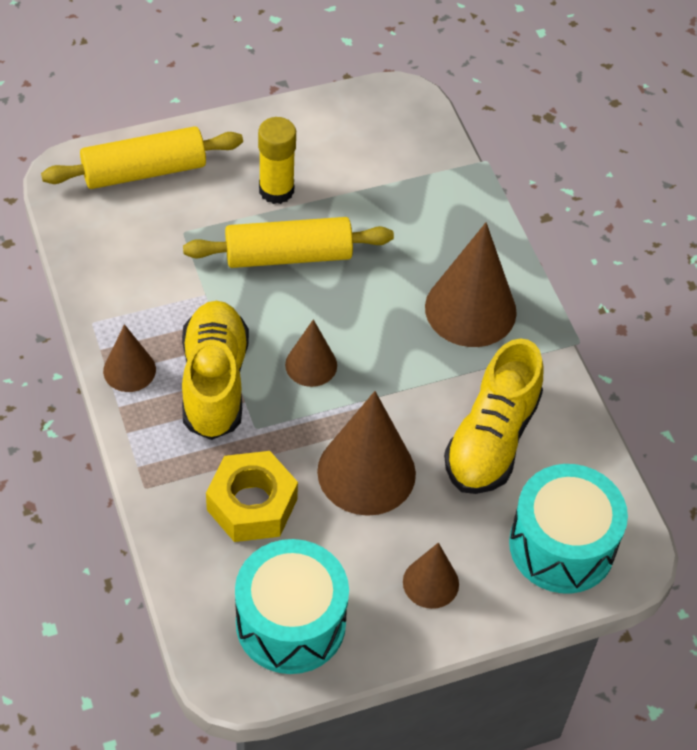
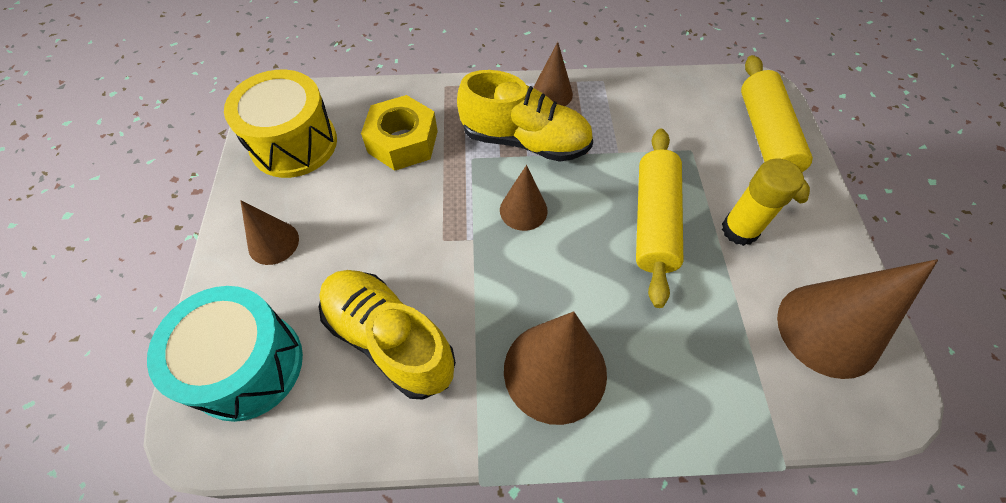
camera: 110 degrees right, 5 degrees up
turquoise drum [235,539,349,674] -> yellow drum [224,70,337,178]
brown cone [317,391,416,516] -> brown cone moved to [777,259,938,379]

